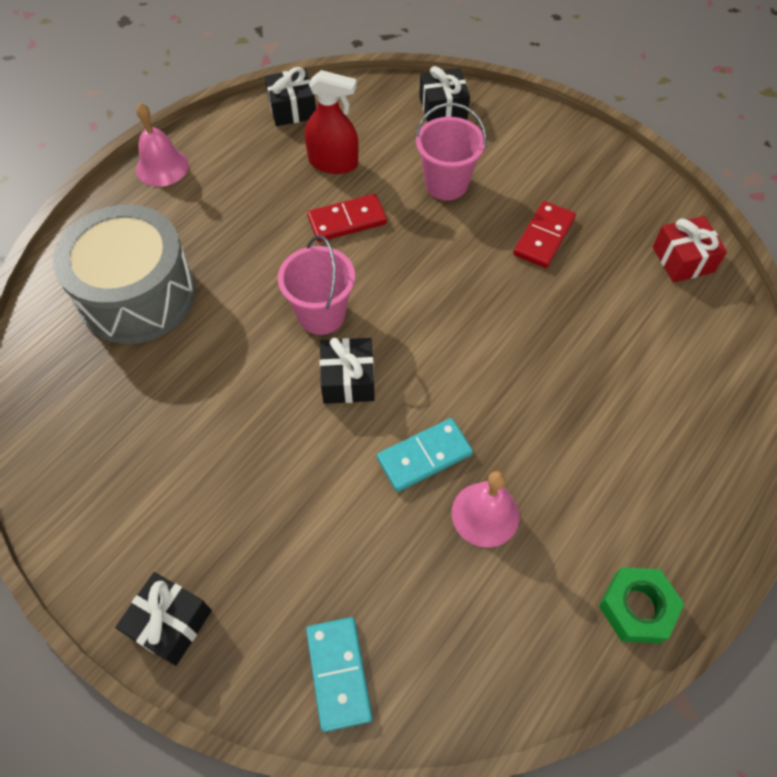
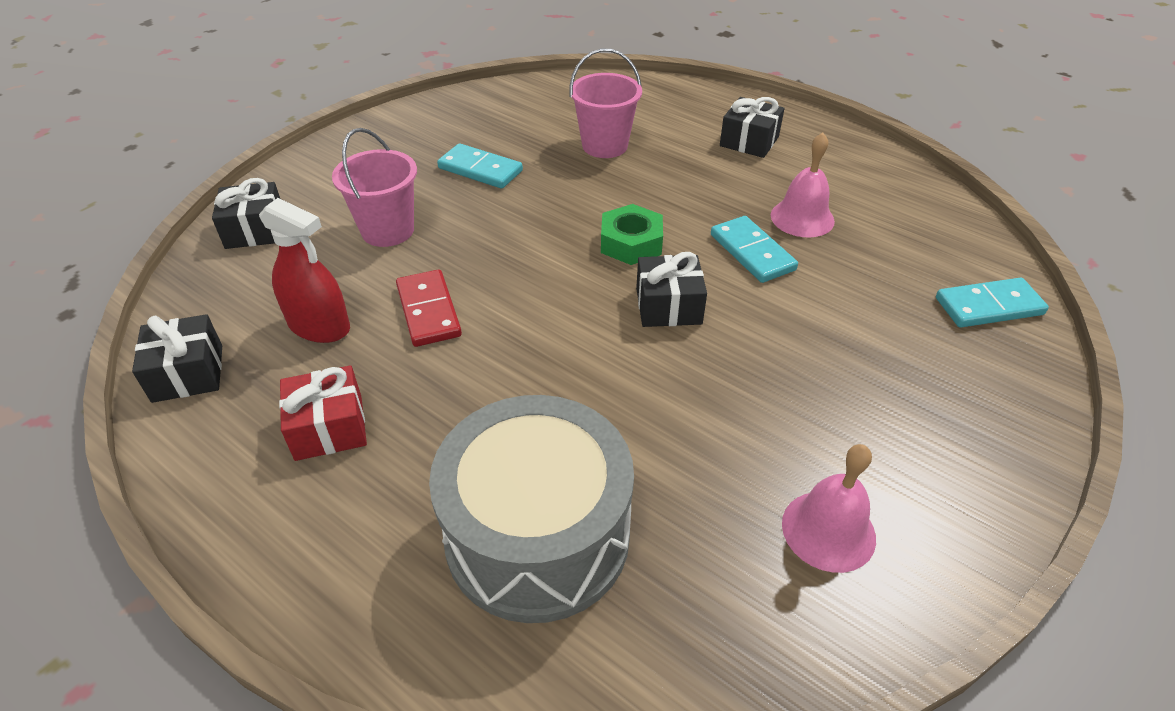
camera: 90 degrees left, 15 degrees down
black gift [115,572,212,666] -> black gift moved to [720,97,784,158]
pink bell [136,103,189,187] -> pink bell moved to [782,444,876,573]
pink bucket [278,235,355,335] -> pink bucket moved to [570,49,642,158]
red spray bottle [305,70,359,174] -> red spray bottle turned 105 degrees clockwise [259,198,350,343]
red domino [513,201,576,268] -> turquoise domino [437,143,523,189]
green nut [599,567,684,643] -> green nut moved to [601,204,663,265]
red gift [653,216,727,282] -> red gift moved to [279,365,367,461]

